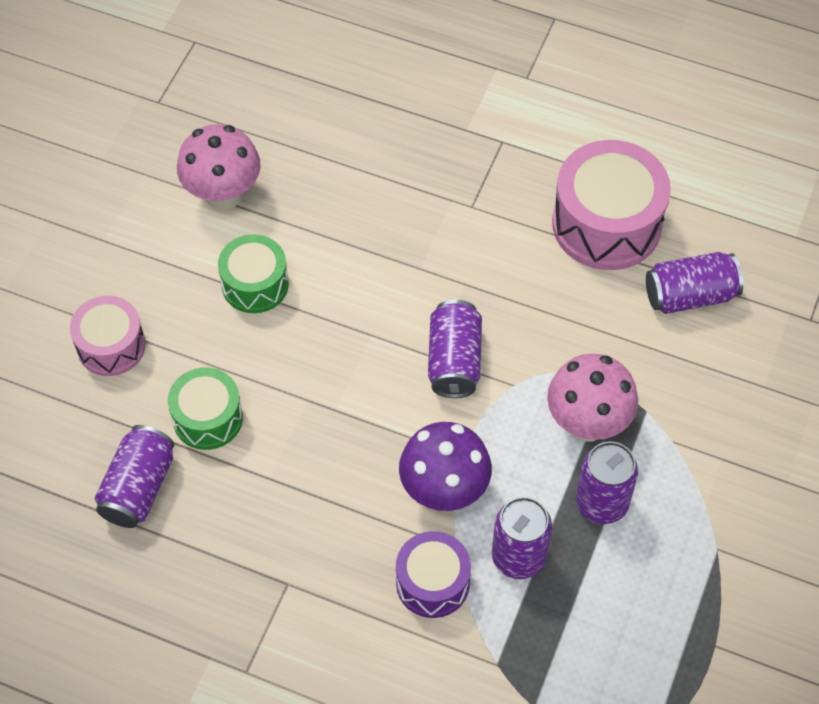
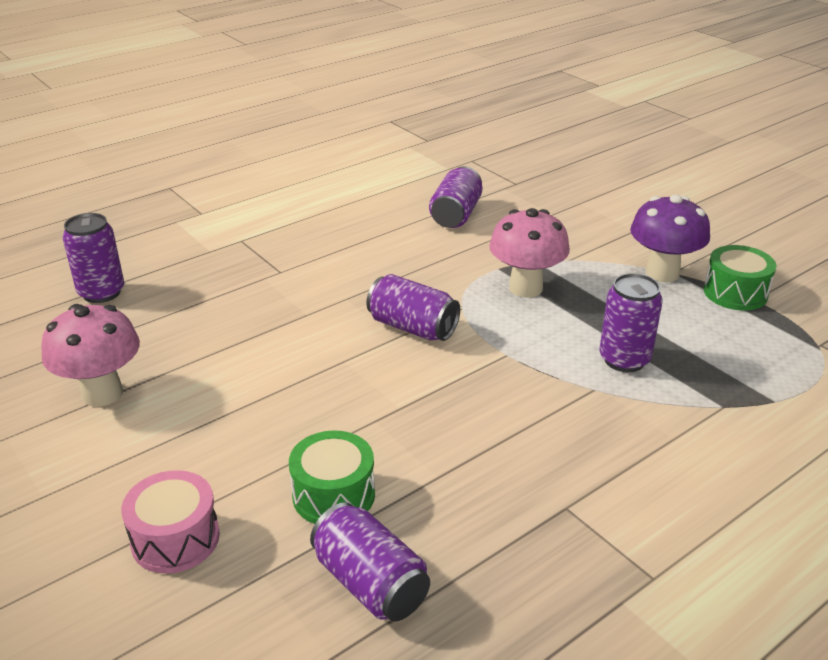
camera: 60 degrees left, 25 degrees down
green drum [218,234,289,313] -> green drum moved to [704,245,776,311]
purple drum [396,531,471,618] -> none
purple mushroom [399,422,492,511] -> purple mushroom moved to [630,195,710,282]
pink drum [552,140,671,270] -> none
purple can [576,441,638,524] -> purple can moved to [63,213,124,303]

